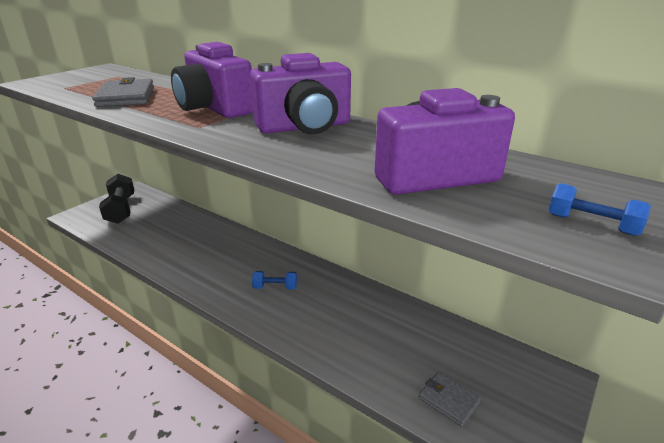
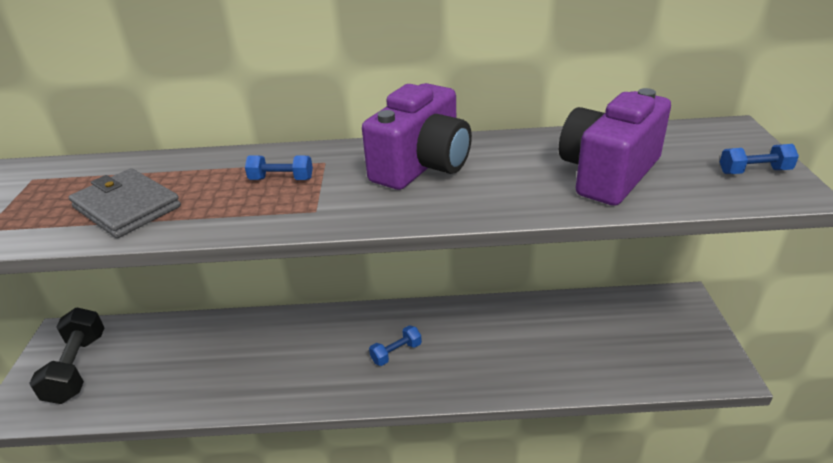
camera: 35 degrees left, 5 degrees up
black dumbbell [99,174,134,224] -> black dumbbell turned 45 degrees clockwise [29,307,105,404]
purple camera [171,42,253,118] -> blue dumbbell [245,156,313,180]
grey wallet [418,372,481,427] -> none

